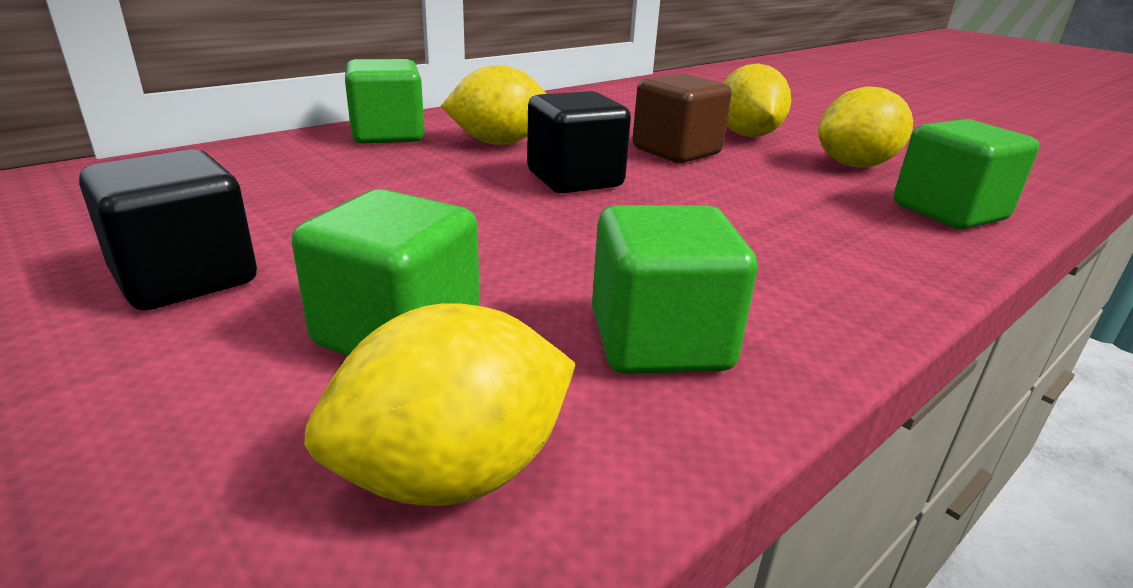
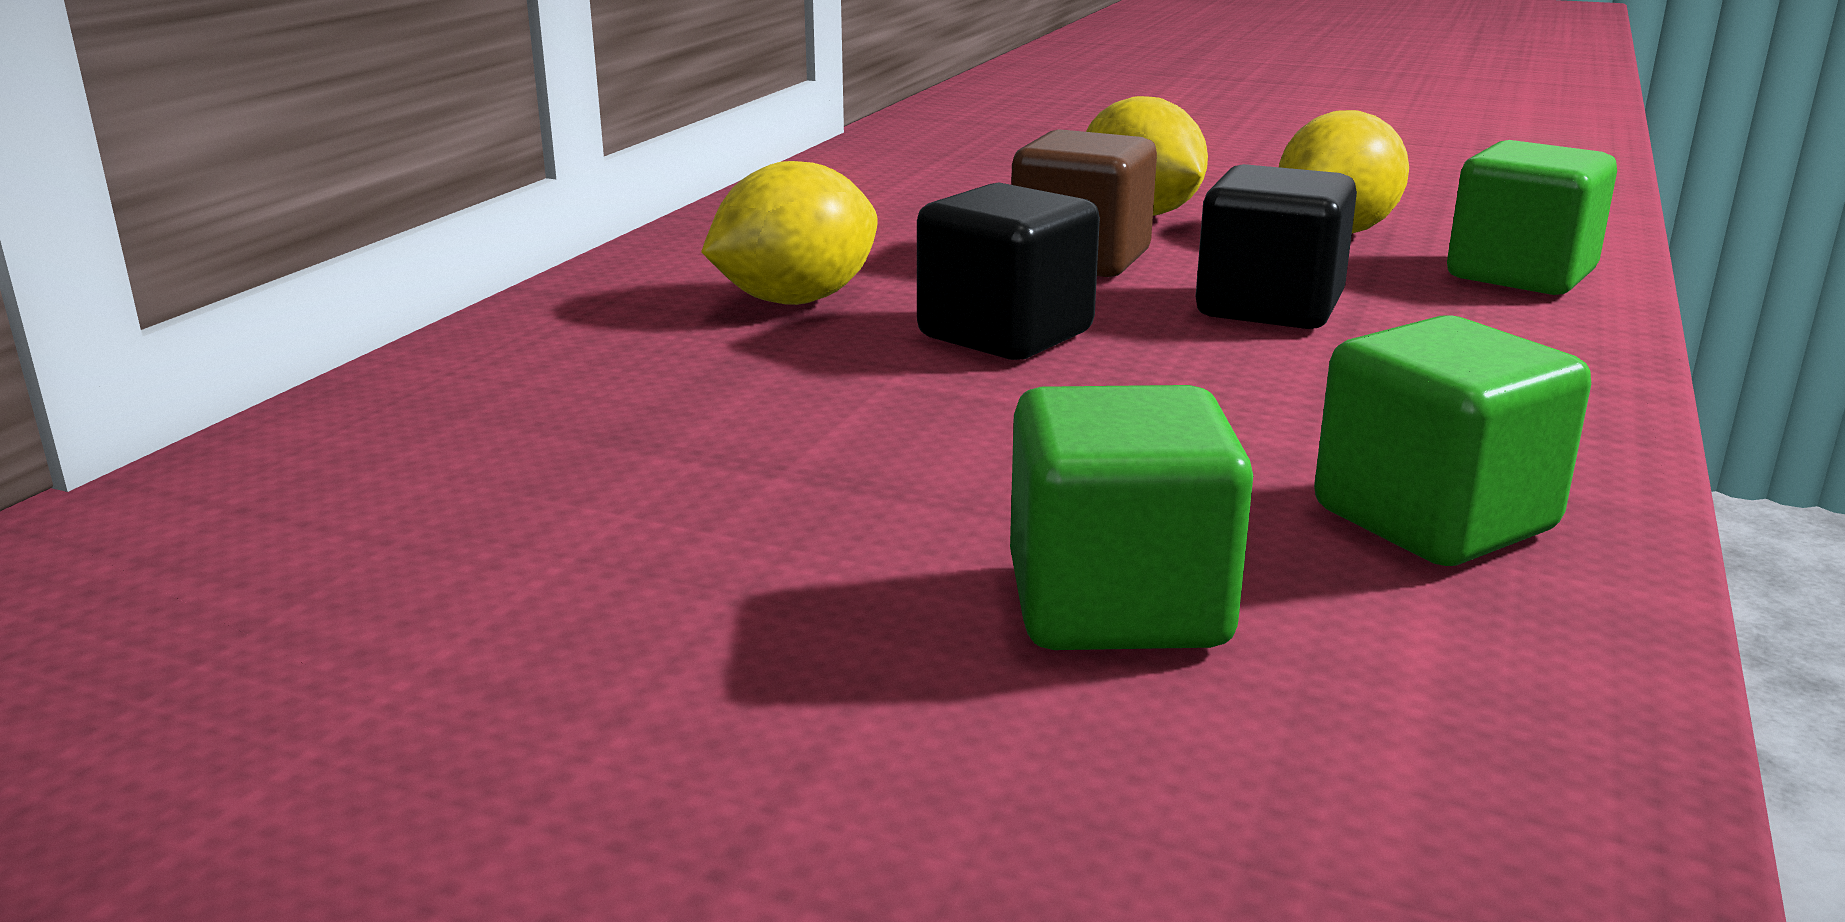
camera: 25 degrees left, 5 degrees down
black cube [79,149,257,310] -> black cube moved to [1195,164,1357,329]
yellow lemon [304,303,576,506] -> none
green cube [345,59,425,144] -> none

